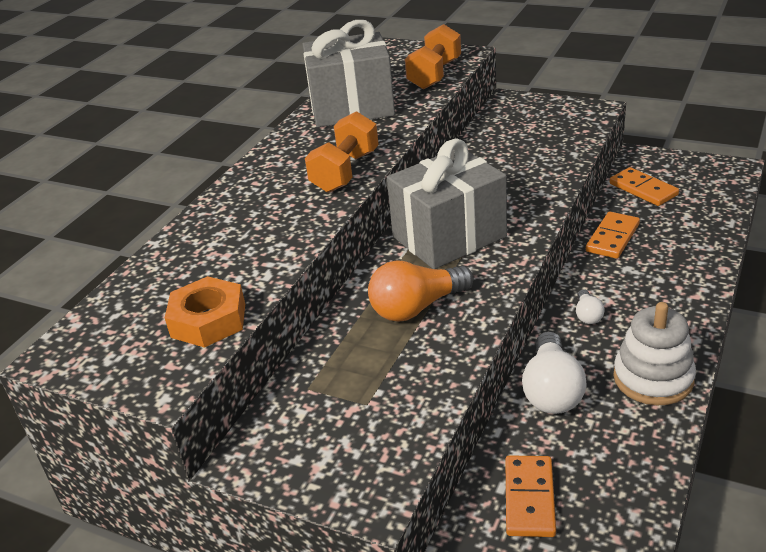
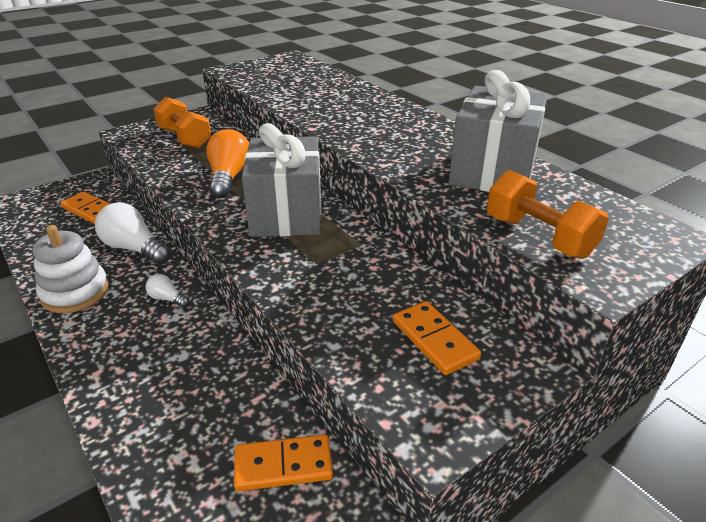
camera: 115 degrees right, 0 degrees up
orange nut [165,276,245,348] -> none
orange dumbbell [305,111,379,193] -> orange dumbbell moved to [153,97,211,149]
orange domino [586,212,640,259] -> orange domino moved to [393,301,481,375]

